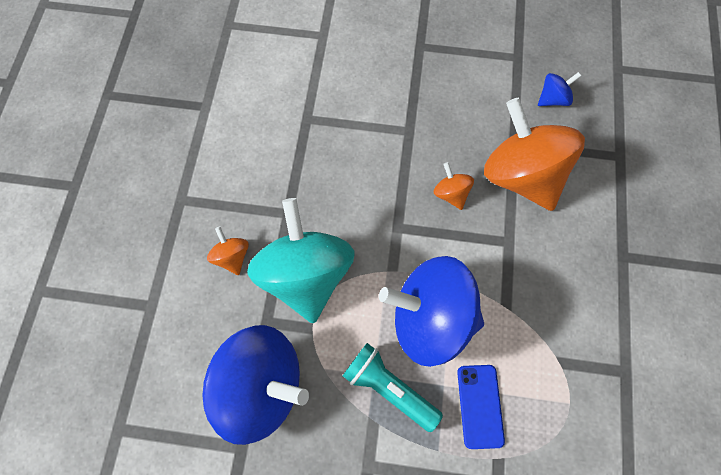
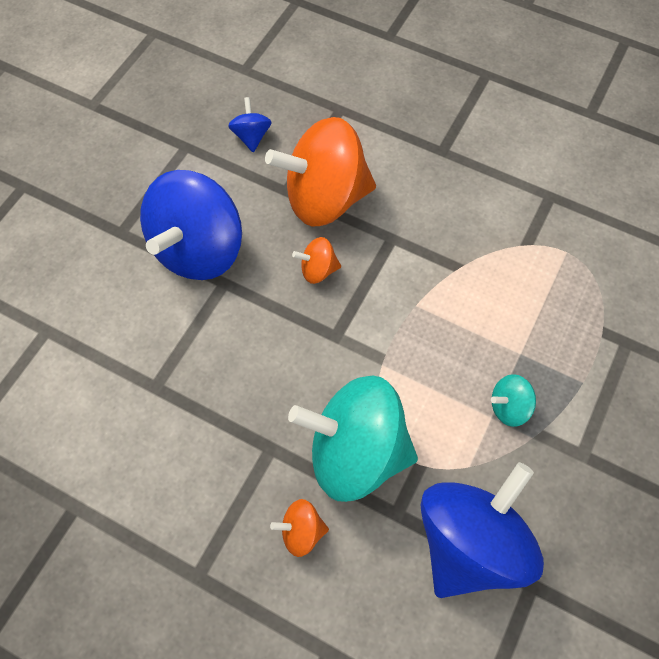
camera: 70 degrees left, 5 degrees down
turquoise flashlight [343,343,443,432] -> turquoise spinning top [491,374,536,427]
blue spinning top [379,256,484,367] -> blue spinning top moved to [140,170,242,280]
blue phone [457,365,505,449] -> none

